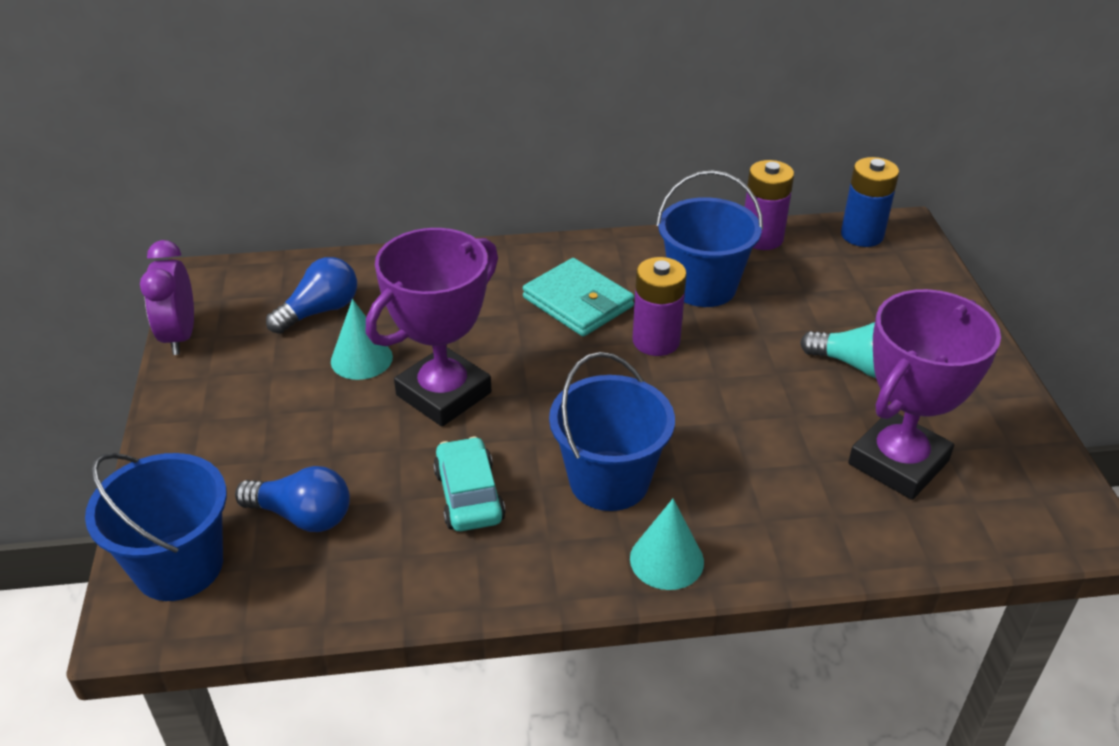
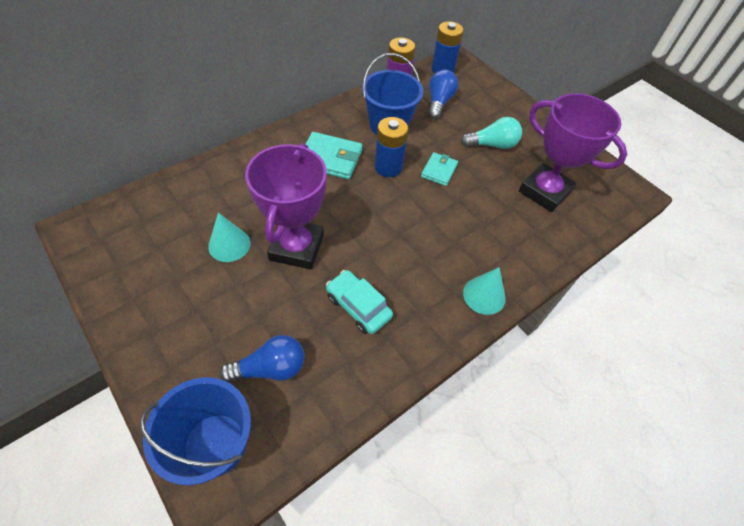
camera: 35 degrees left, 15 degrees up
purple clock [140,240,194,355] -> none
blue light bulb [266,257,357,334] -> blue light bulb moved to [428,70,458,119]
blue bucket [549,352,675,511] -> none
purple battery [633,257,687,356] -> blue battery [375,117,408,177]
purple trophy [848,289,1001,500] -> purple trophy turned 60 degrees counterclockwise [519,93,627,212]
none -> turquoise wallet [421,152,458,186]

